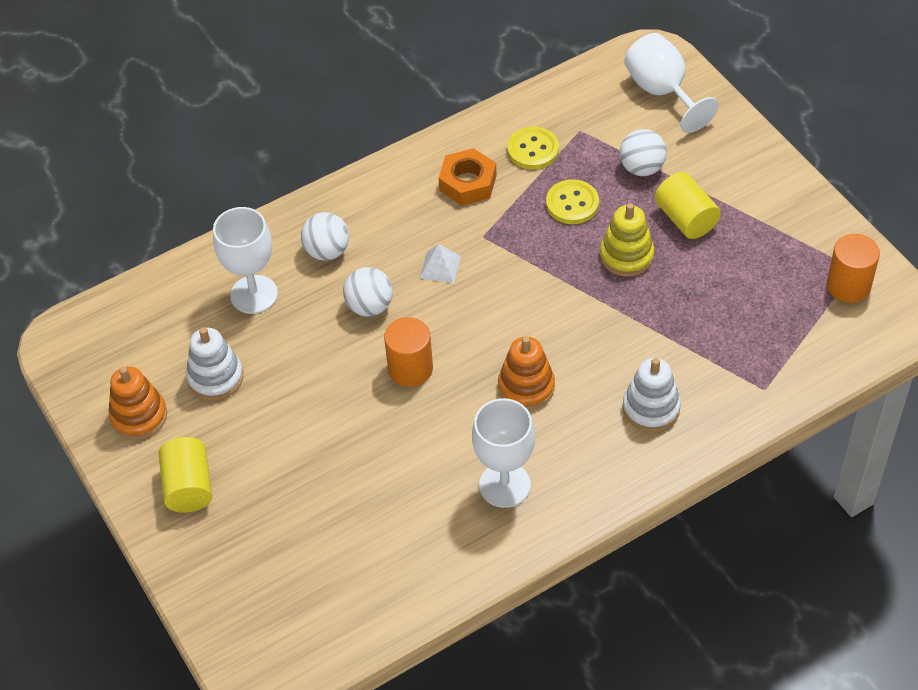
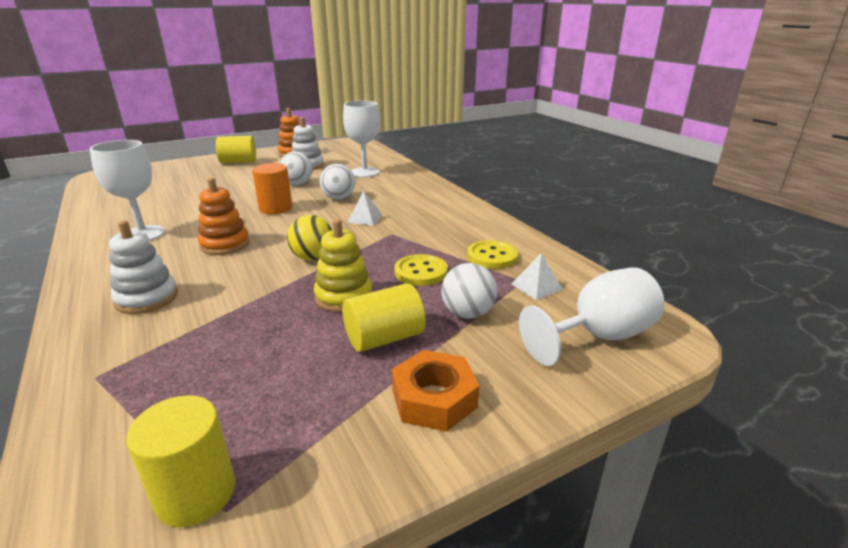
camera: 90 degrees right, 25 degrees down
white ball [301,212,349,261] -> white ball moved to [280,152,313,185]
orange nut [439,148,497,206] -> orange nut moved to [392,350,479,432]
orange cylinder [827,234,880,303] -> yellow cylinder [126,395,235,527]
none -> yellow ball [287,215,332,261]
none -> white pyramid [512,253,563,300]

